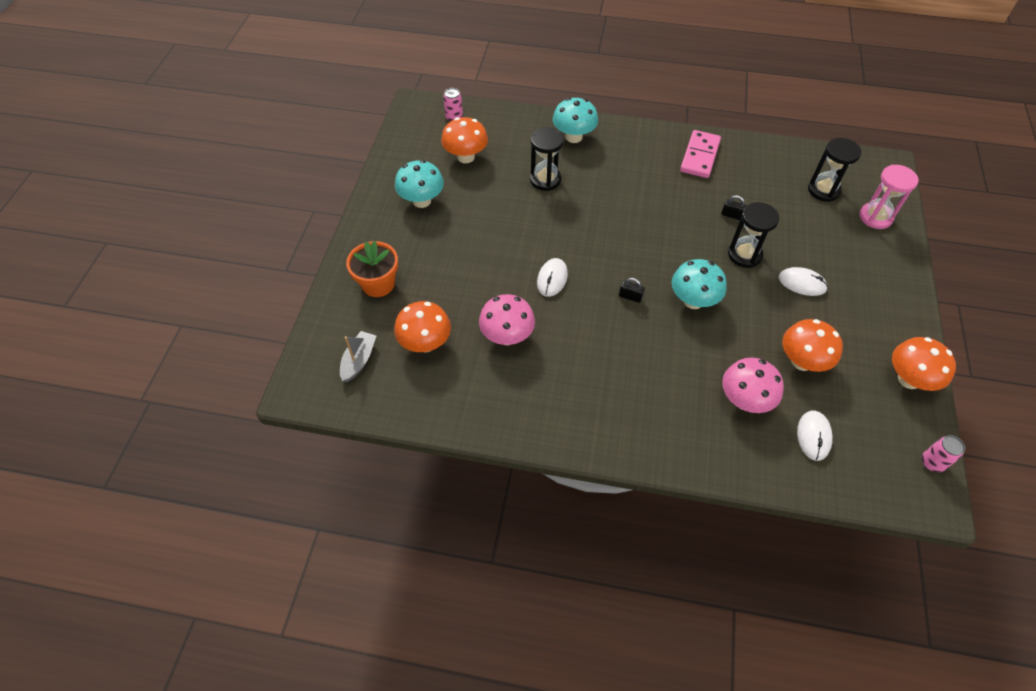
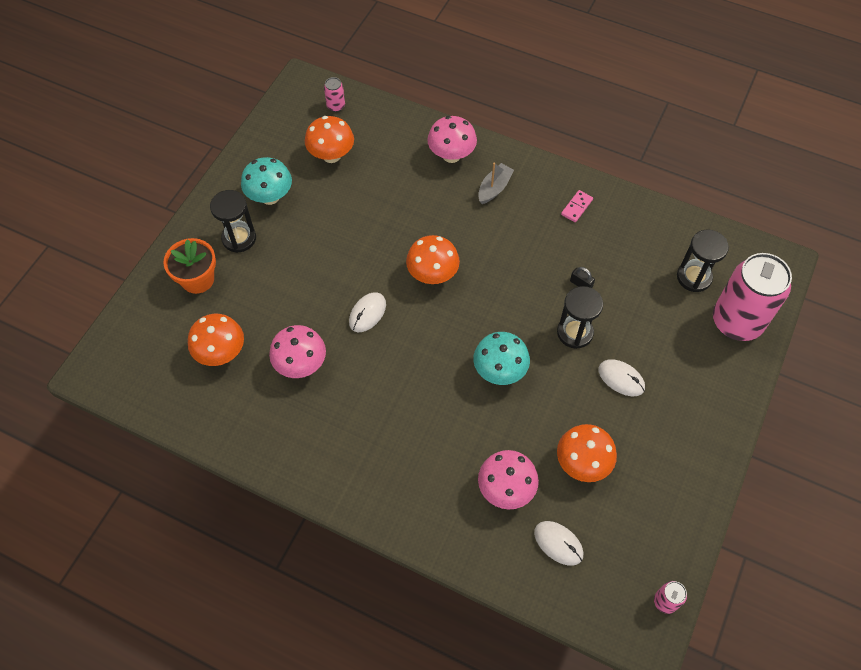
camera: 15 degrees right, 5 degrees up
grey boat [340,331,376,382] -> grey boat moved to [478,163,514,204]
black hourglass [530,127,564,191] -> black hourglass moved to [210,190,256,253]
turquoise mushroom [553,98,598,143] -> pink mushroom [427,116,477,163]
black padlock [619,278,645,303] -> none
pink domino [680,130,721,178] -> pink domino [561,190,593,222], size x0.54
white mouse [797,410,833,461] -> white mouse turned 75 degrees counterclockwise [534,521,583,566]
pink hourglass [859,165,919,229] -> pink can [713,253,792,341]
orange mushroom [892,337,956,391] -> orange mushroom moved to [406,235,460,284]

